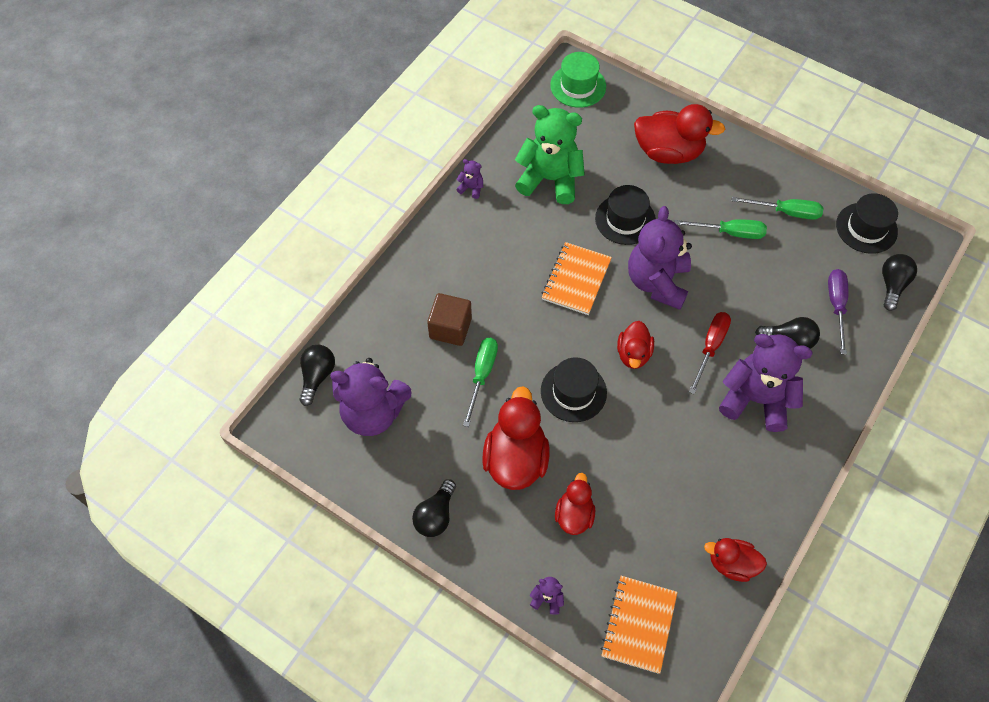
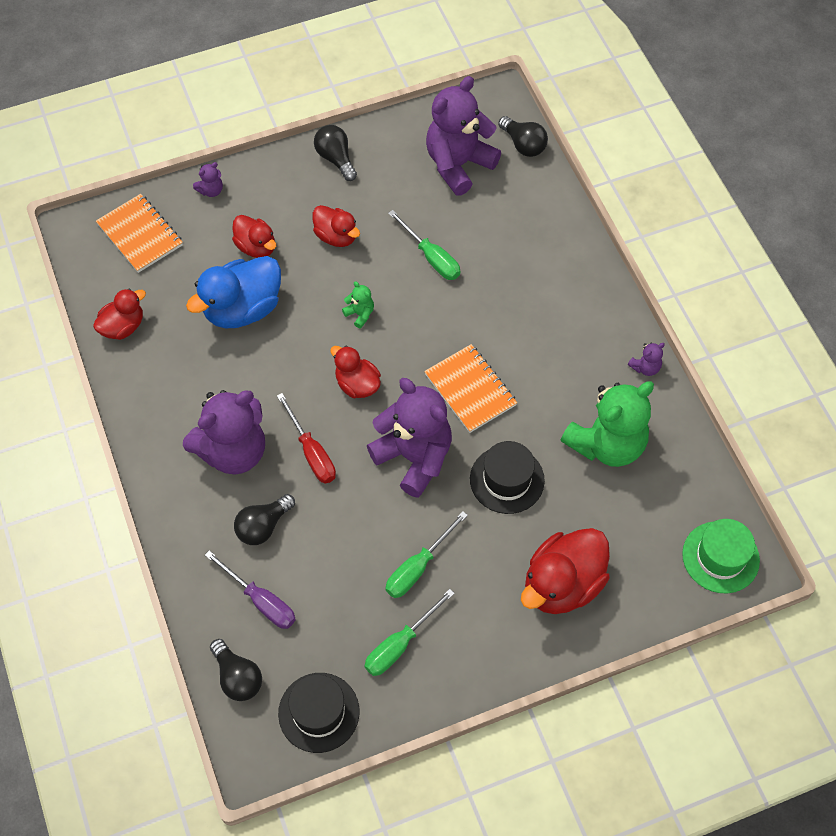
camera: 125 degrees right, 0 degrees up
brown cube [427,293,472,346] -> none
red duck [482,386,550,490] -> red duck [313,205,360,247], size x0.59
black hat [541,357,607,422] -> green teddy bear [342,281,374,329]
none -> blue duck [186,256,281,328]

